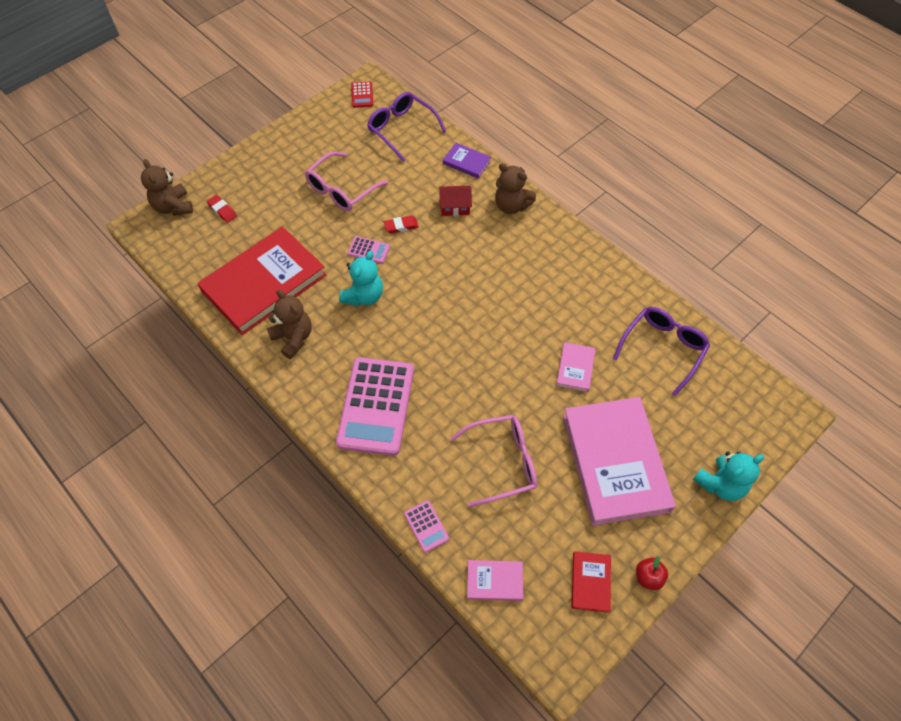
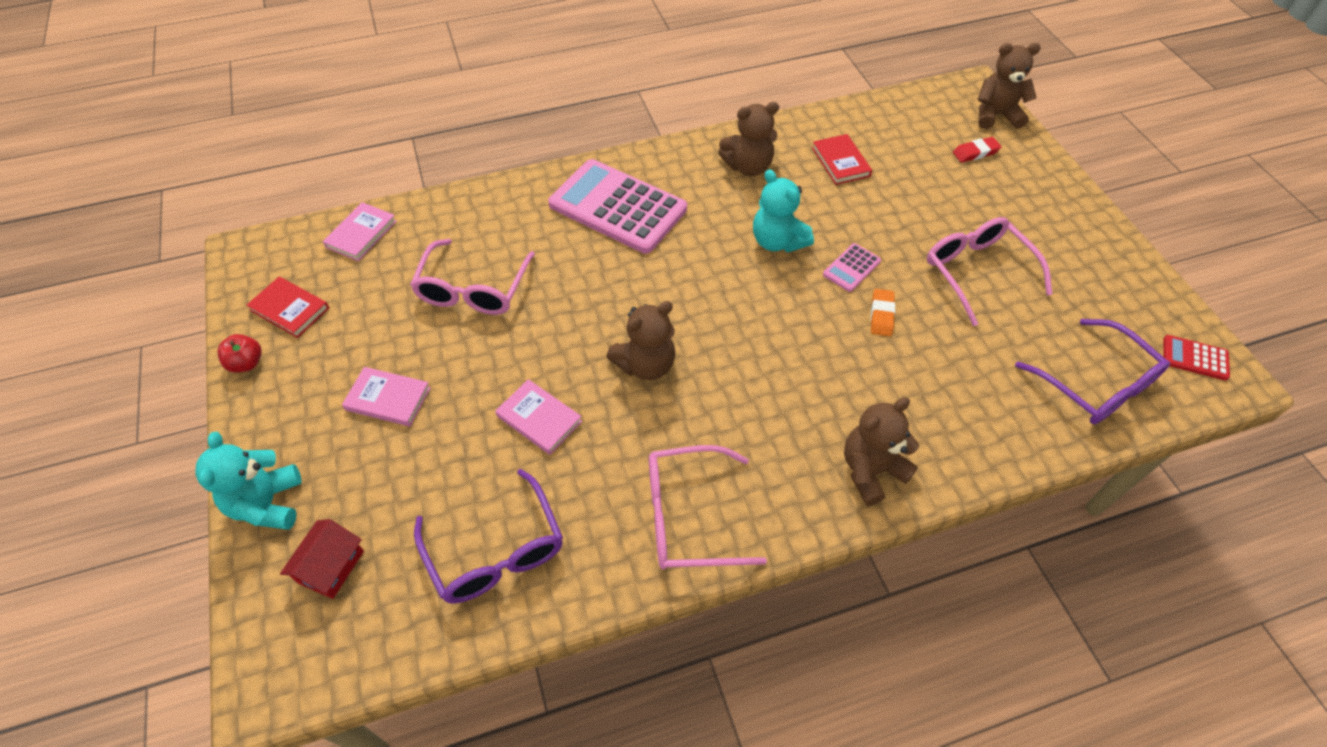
camera: 115 degrees right, 5 degrees down
red book [197,227,326,335] -> red book [812,134,872,185], size x0.43
purple glasses [367,92,446,162] -> purple glasses turned 75 degrees clockwise [1015,319,1170,424]
red eraser [384,216,419,233] -> orange eraser [871,289,895,336]
pink calculator [404,500,449,553] -> none
red house [439,186,472,216] -> red house moved to [280,519,364,599]
purple book [443,143,491,179] -> none
pink book [563,397,676,526] -> pink book [342,367,431,426], size x0.43
none -> brown teddy bear [606,301,675,380]
none -> pink glasses [649,445,767,569]

